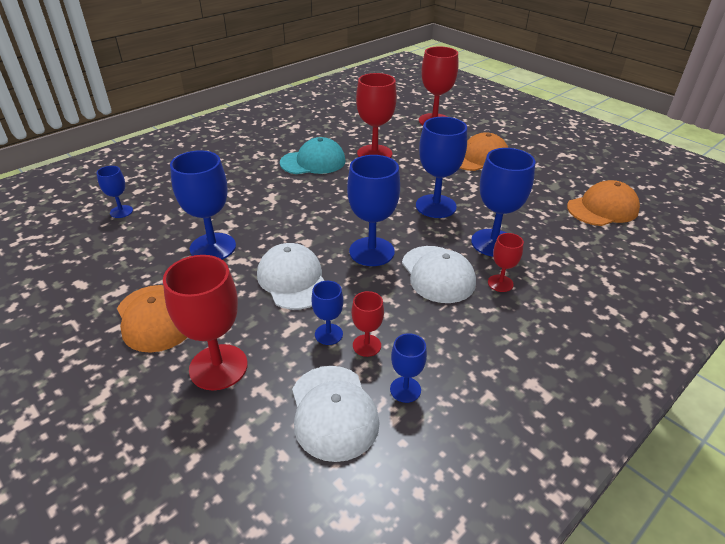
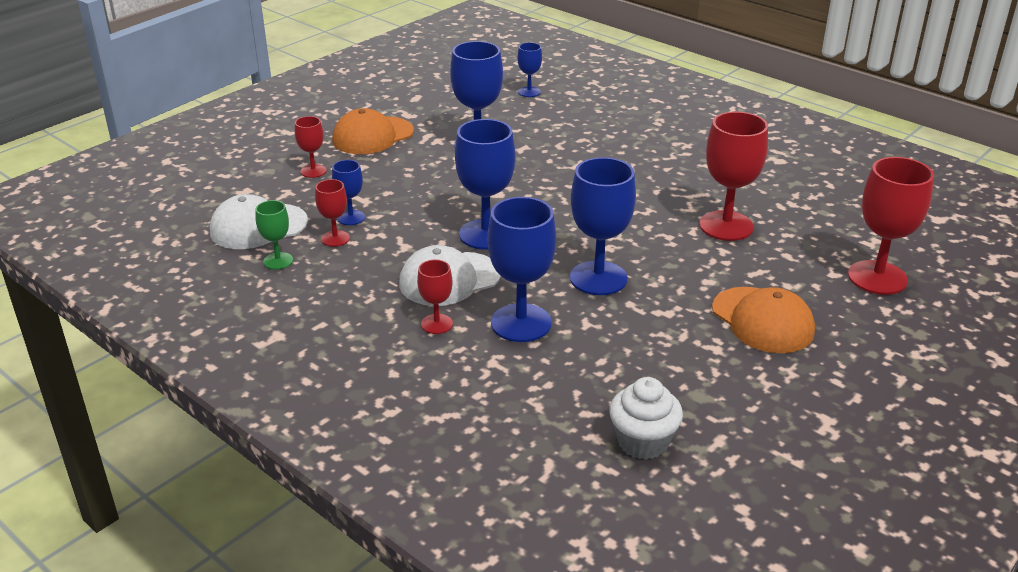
camera: 85 degrees right, 5 degrees down
red goblet [163,255,248,391] -> red goblet [295,116,327,178], size x0.52
white cap [257,243,325,310] -> none
turquoise cap [280,137,346,174] -> none
blue goblet [390,333,427,403] -> green goblet [256,200,293,270]
orange cap [567,180,640,226] -> white cupcake [609,377,683,460]

